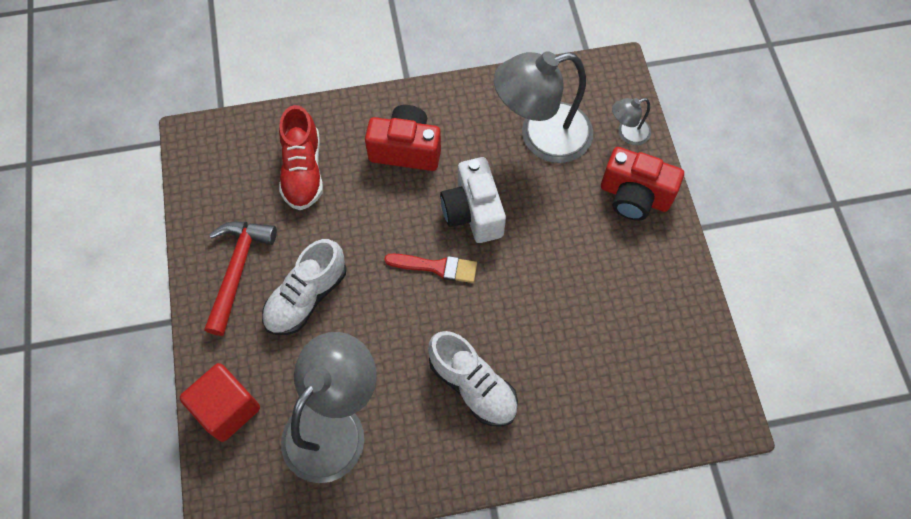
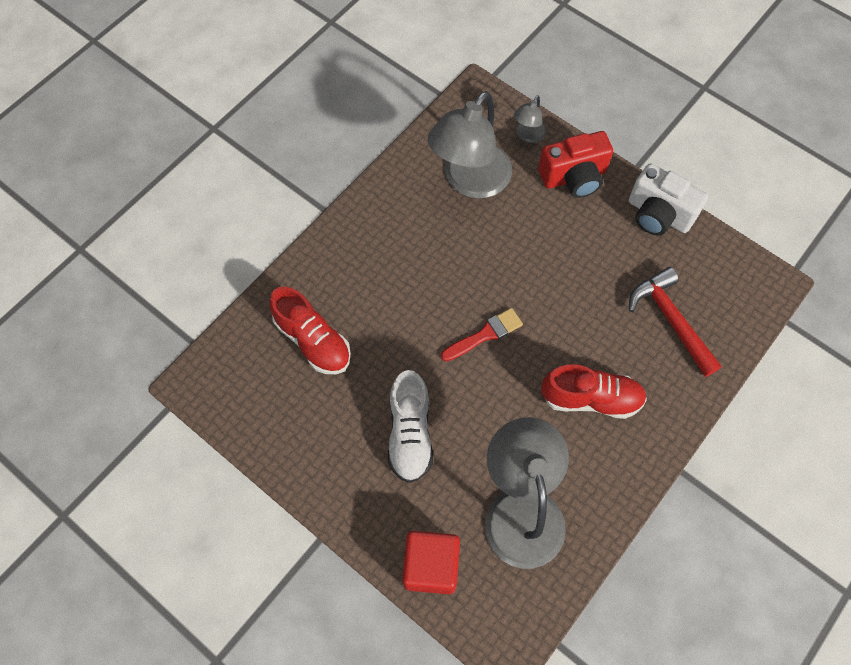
camera: 40 degrees left, 0 degrees up
red hammer [204,222,277,336] -> red hammer moved to [629,267,722,377]
red camera [365,105,441,171] -> none
white shoe [428,331,518,426] -> red shoe [541,364,647,419]
white camera [440,157,506,243] -> white camera moved to [629,163,708,236]

